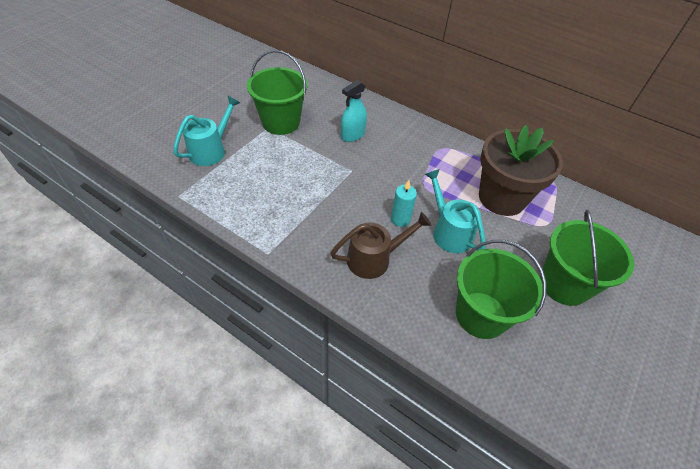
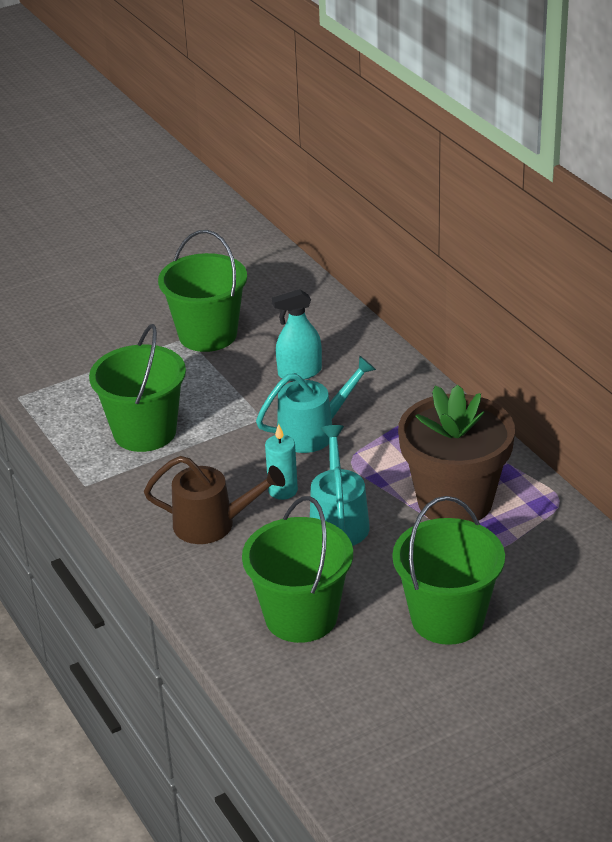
camera: 30 degrees right, 15 degrees down
turquoise watering can [173,96,240,166] -> turquoise watering can moved to [256,355,376,453]
none -> green bucket [89,324,186,452]

